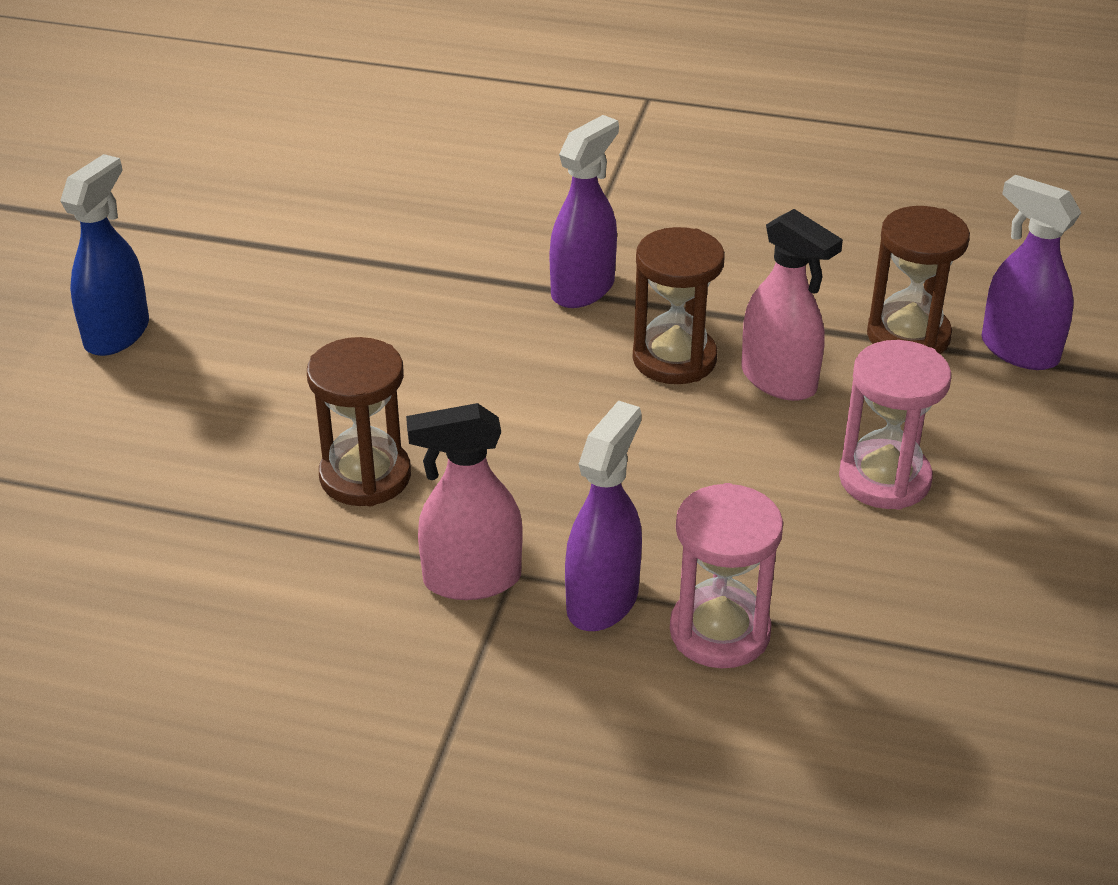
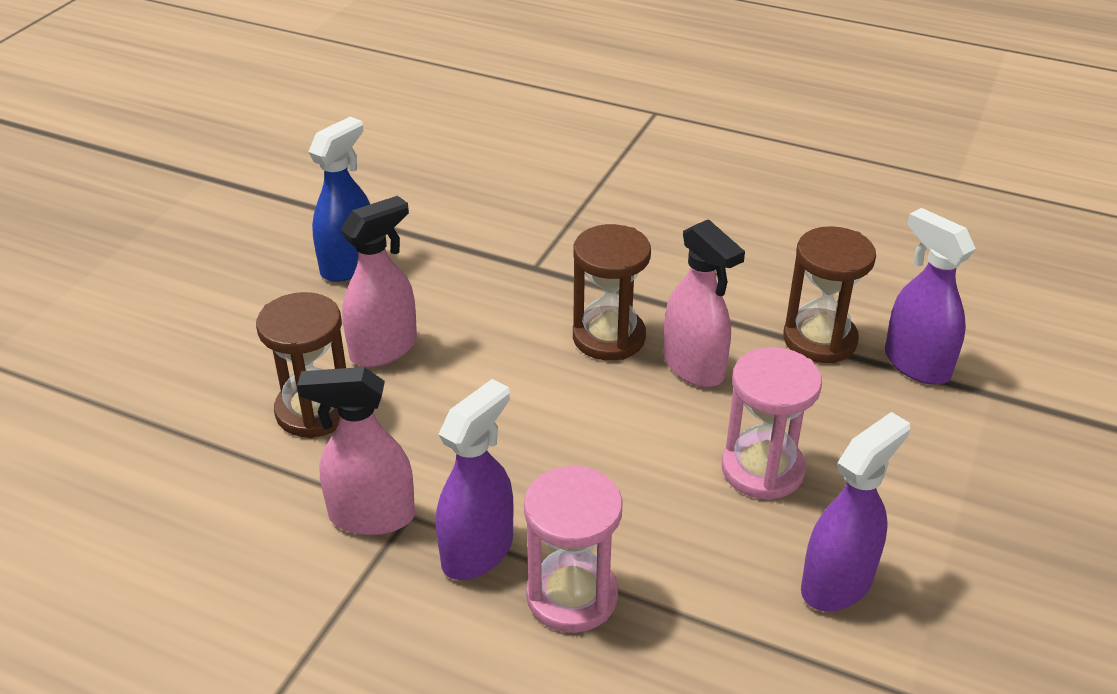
camera: 10 degrees right, 0 degrees up
blue spray bottle [60,154,149,356] -> blue spray bottle moved to [308,117,370,282]
purple spray bottle [549,115,619,308] -> purple spray bottle moved to [801,412,910,611]
none -> pink spray bottle [340,196,417,367]

